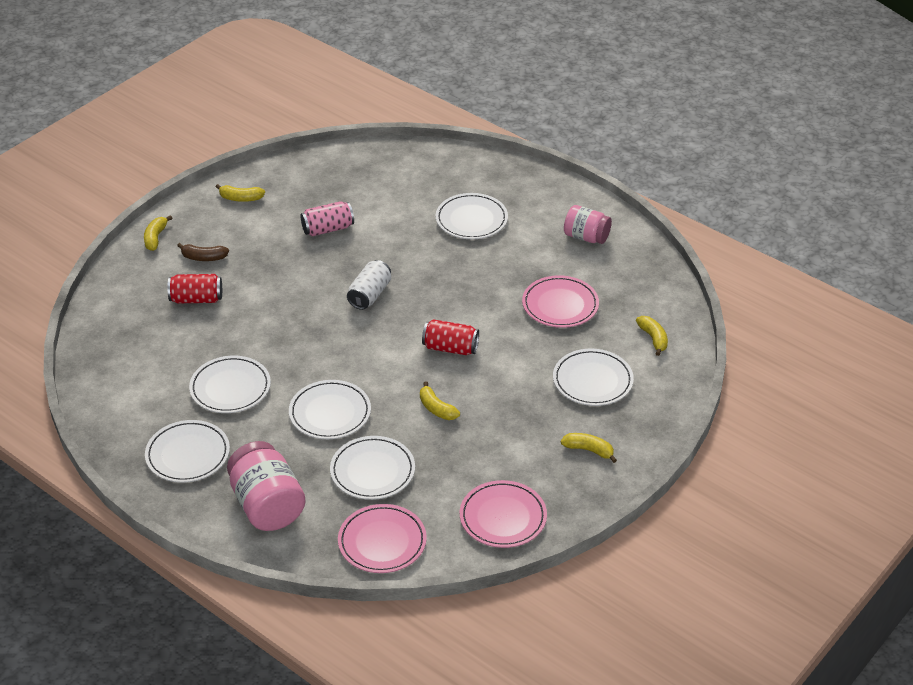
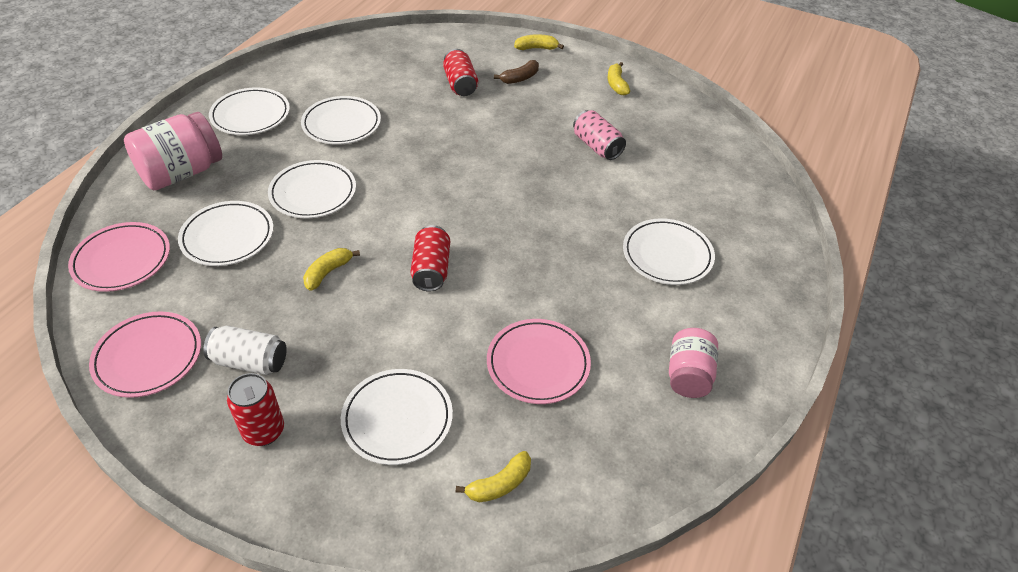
camera: 75 degrees right, 5 degrees up
brown banana [177,243,229,261] -> brown banana turned 120 degrees counterclockwise [494,60,539,84]
white can [347,260,391,310] -> white can moved to [204,326,287,375]
yellow banana [561,433,617,463] -> red can [227,373,284,446]

